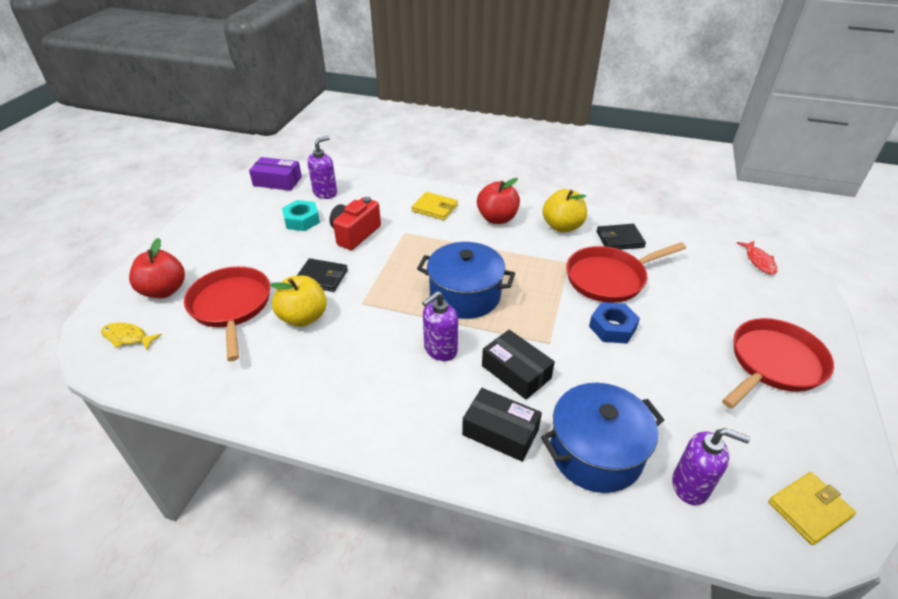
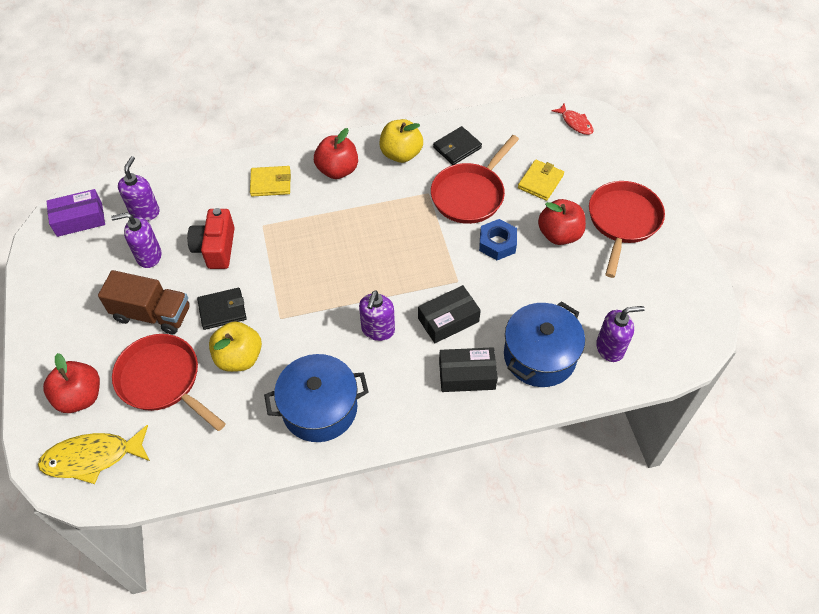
camera: 30 degrees left, 15 degrees up
yellow fish [101,323,162,350] -> yellow fish [38,425,150,484], size x1.73
turquoise nut [282,200,320,231] -> purple soap dispenser [111,213,161,268]
blue pot [417,242,515,319] -> blue pot moved to [264,354,369,442]
black box [482,330,555,400] -> black box turned 45 degrees counterclockwise [418,285,481,343]
yellow wallet [768,472,856,545] -> yellow wallet moved to [518,159,564,201]
none -> brown truck [98,270,190,334]
none -> red apple [538,199,586,245]

